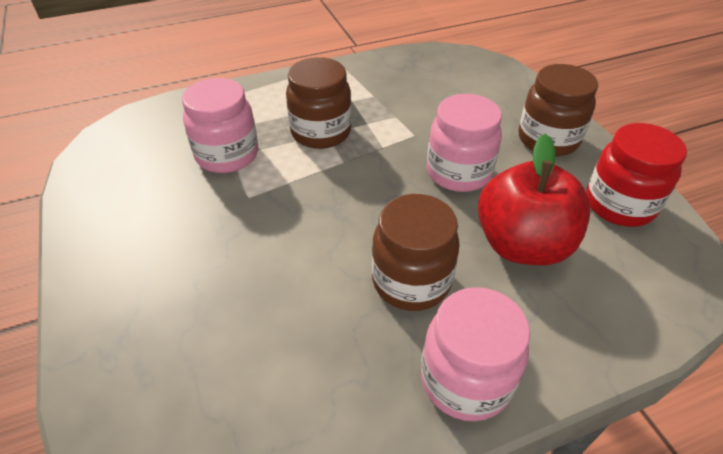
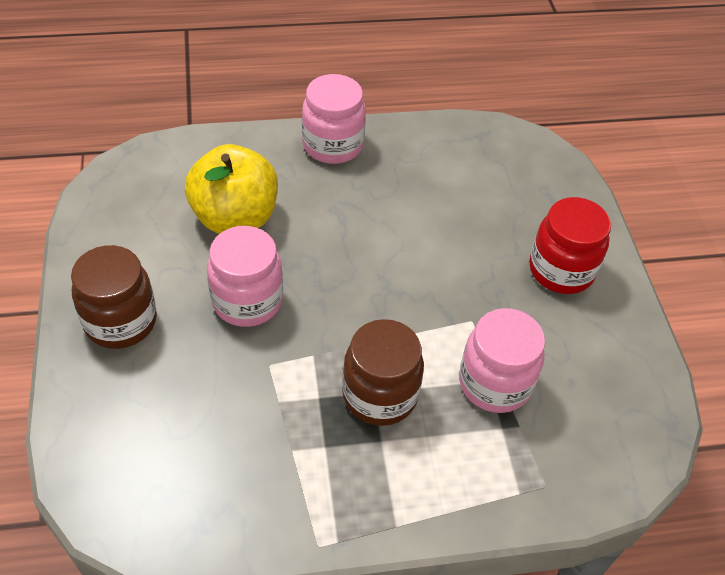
camera: 170 degrees left, 5 degrees up
brown jar [372,194,460,311] -> none
red apple [478,134,590,265] -> yellow apple [185,144,278,234]
red jar [586,123,687,227] -> red jar moved to [529,197,611,294]

